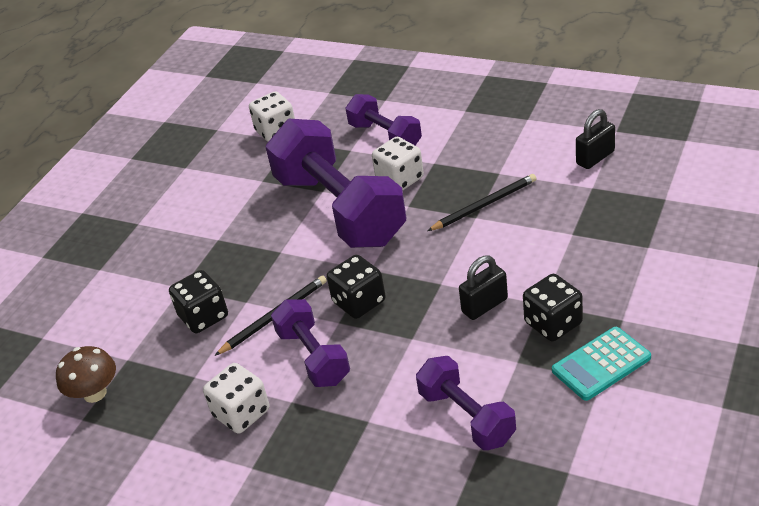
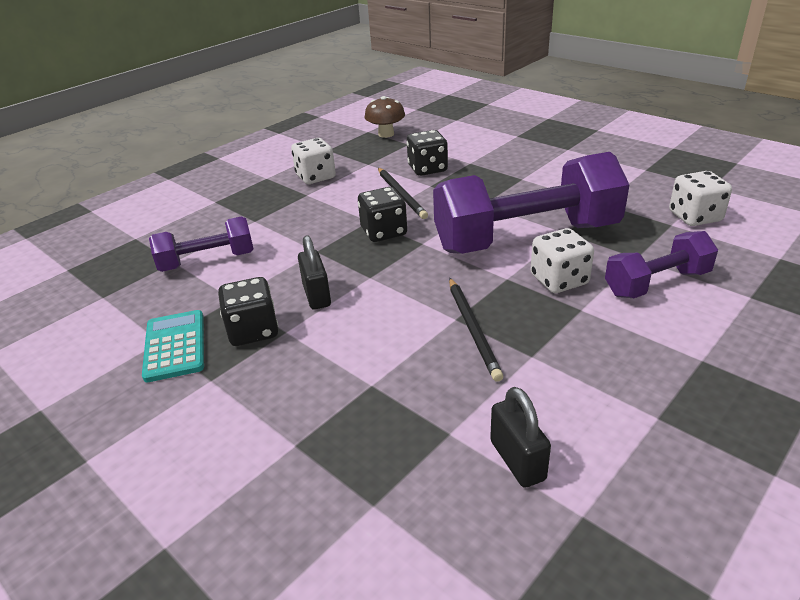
camera: 105 degrees right, 5 degrees down
purple dumbbell [271,299,350,387] -> none

